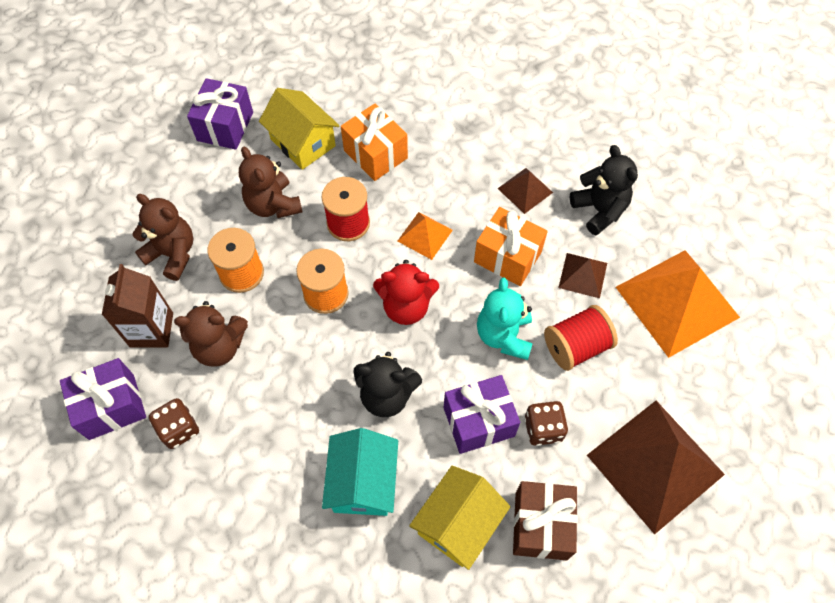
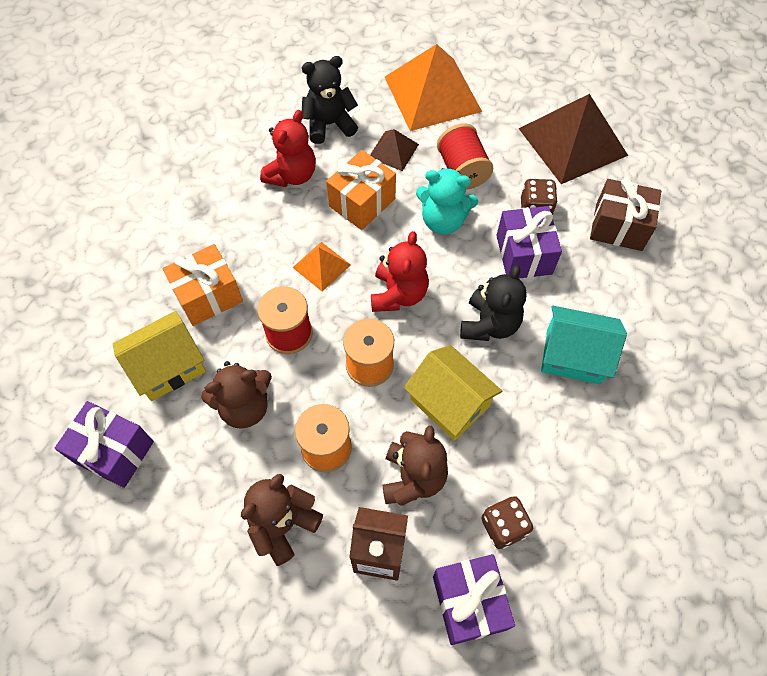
camera: 80 degrees left, 0 degrees up
yellow house [409,465,511,570] -> yellow house moved to [404,345,502,441]
brown pyramid [497,168,553,214] -> red teddy bear [260,110,316,187]

